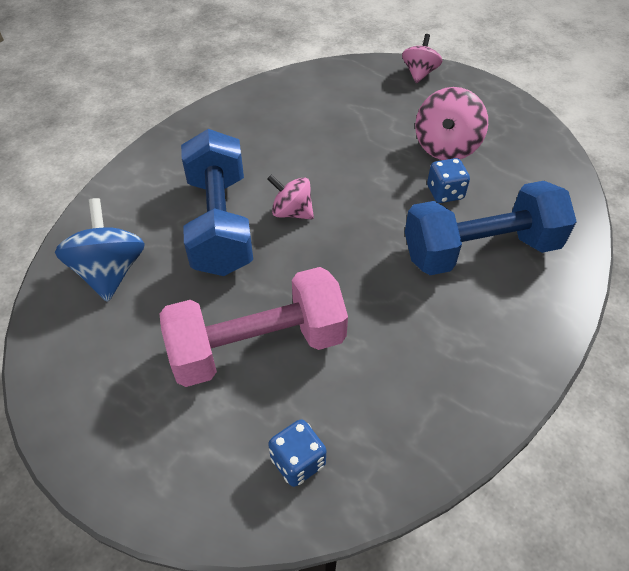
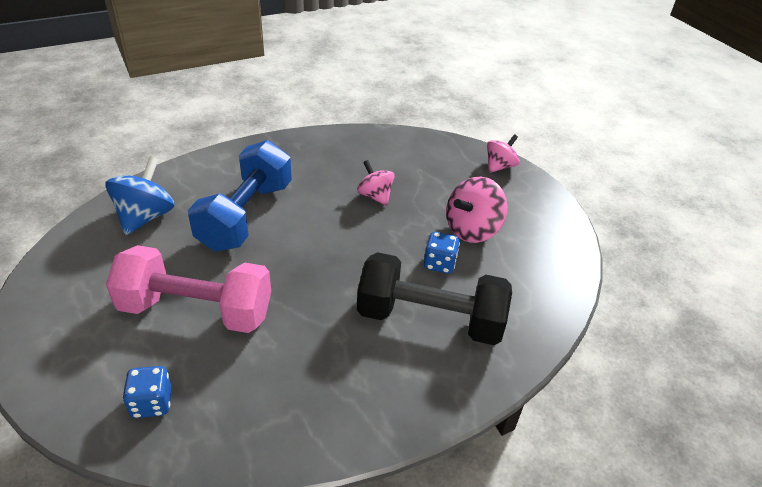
camera: 25 degrees right, 10 degrees down
pink spinning top [267,174,314,220] -> pink spinning top moved to [357,160,395,206]
blue dumbbell [405,181,577,275] -> black dumbbell [357,252,512,345]

